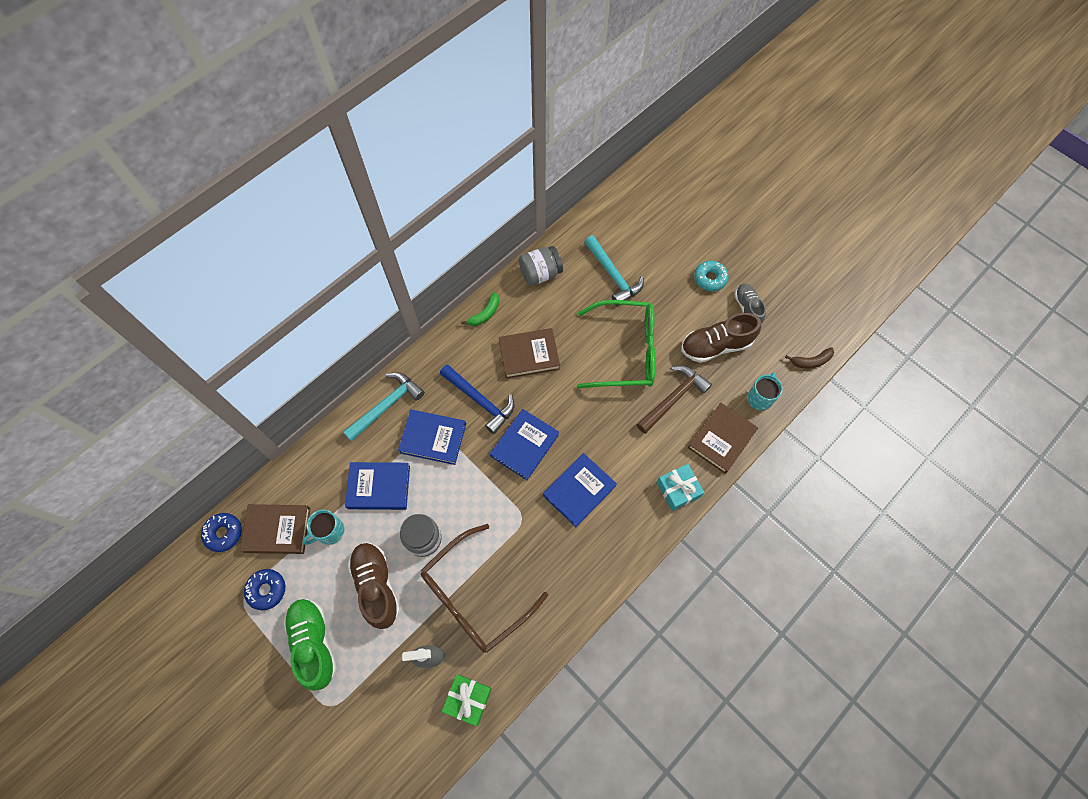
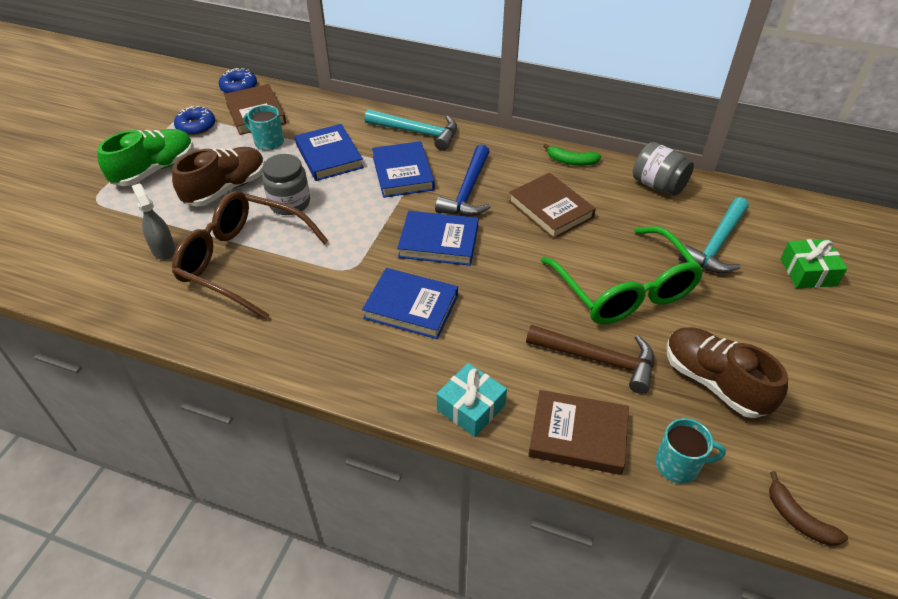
camera: 65 degrees right, 20 degrees down
green gift [442,674,492,726] -> green gift moved to [780,239,847,288]
turquoise donut [694,261,729,291] -> none
grey shoe [734,283,766,324] -> none

